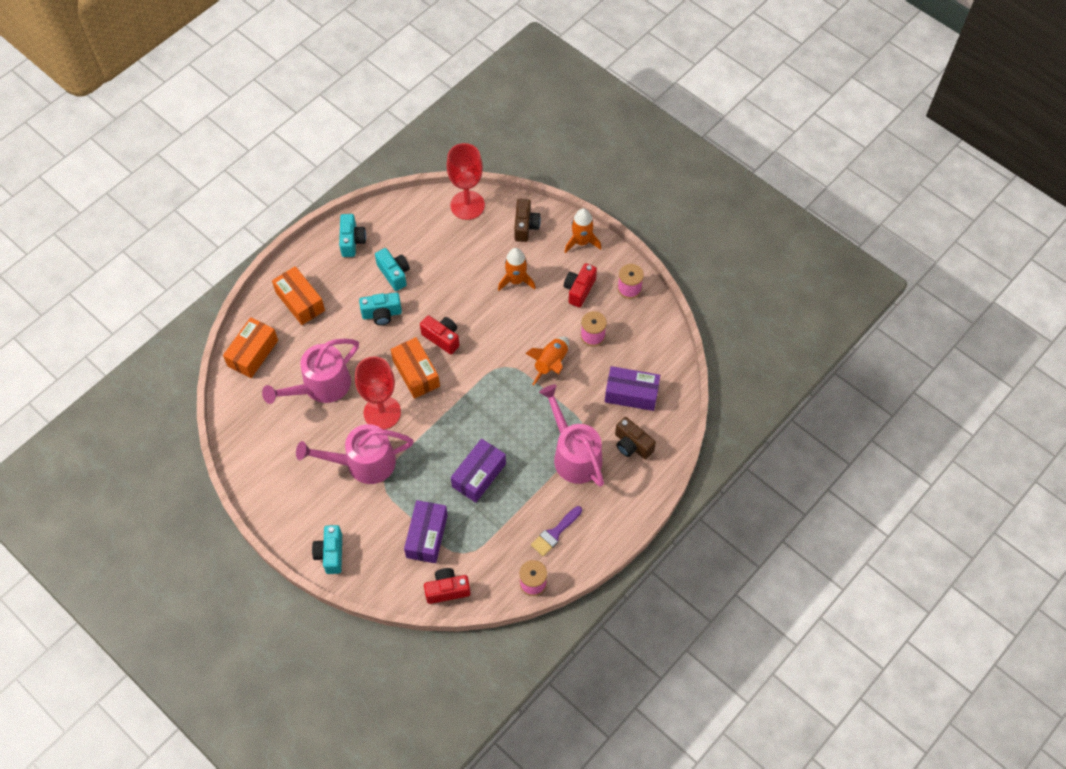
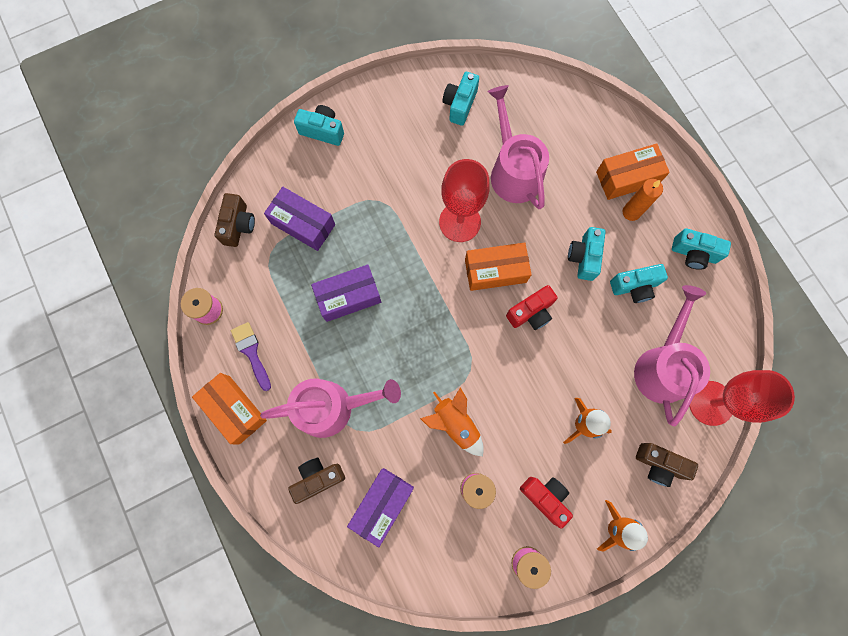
camera: 110 degrees right, 15 degrees up
orange box [223,317,278,378] -> orange box moved to [192,373,267,444]
pink watering can [296,424,414,484] -> pink watering can moved to [634,285,710,426]
red camera [424,568,471,604] -> brown camera [214,193,255,247]
purple box [451,439,506,503] -> purple box turned 75 degrees counterclockwise [311,265,381,322]
none -> turquoise camera [443,72,479,126]
none -> orange candle [622,179,663,221]

